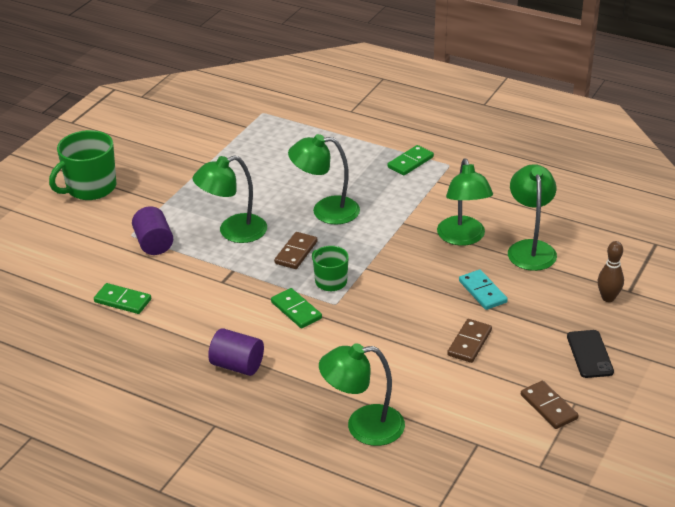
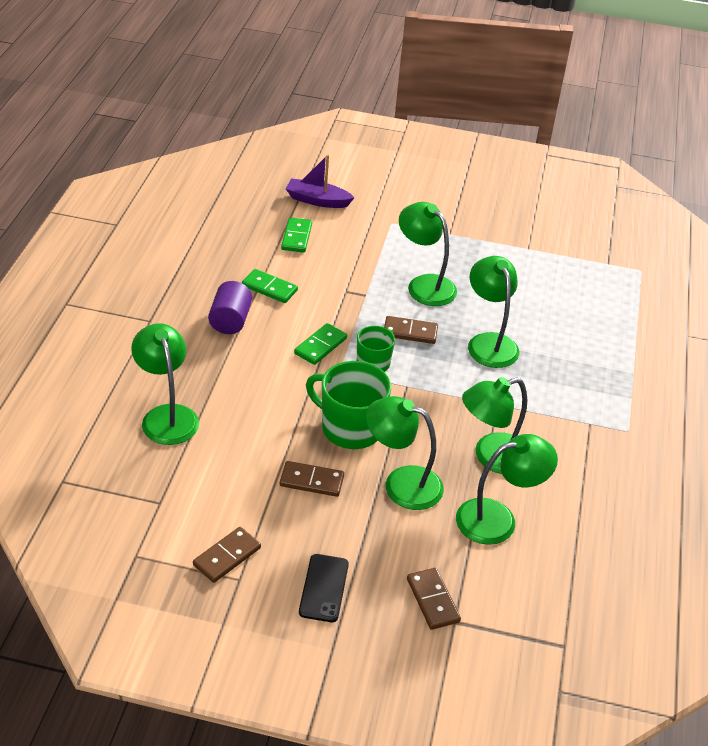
camera: 70 degrees right, 5 degrees up
green mug [49,130,116,200] -> green mug moved to [306,361,391,449]
purple cylinder [132,206,173,255] -> none
green domino [388,145,434,176] -> green domino moved to [242,269,298,303]
turquoise domino [459,270,508,310] -> green lamp [366,396,444,510]
black phone [567,330,614,378] -> black phone turned 60 degrees counterclockwise [299,554,349,622]
brown bowling pin [598,241,624,302] -> brown domino [407,568,461,630]
none -> purple boat [286,154,354,208]

